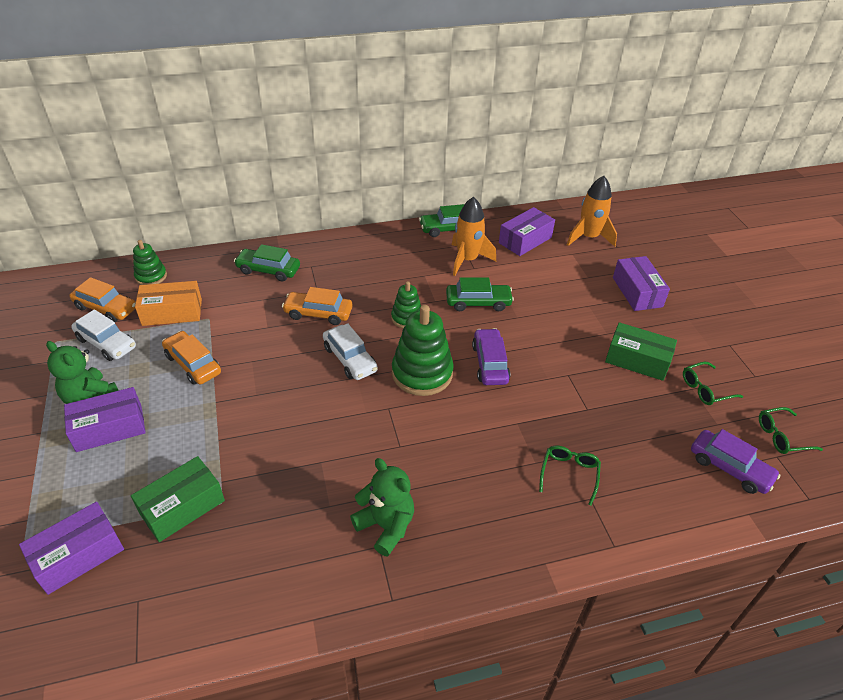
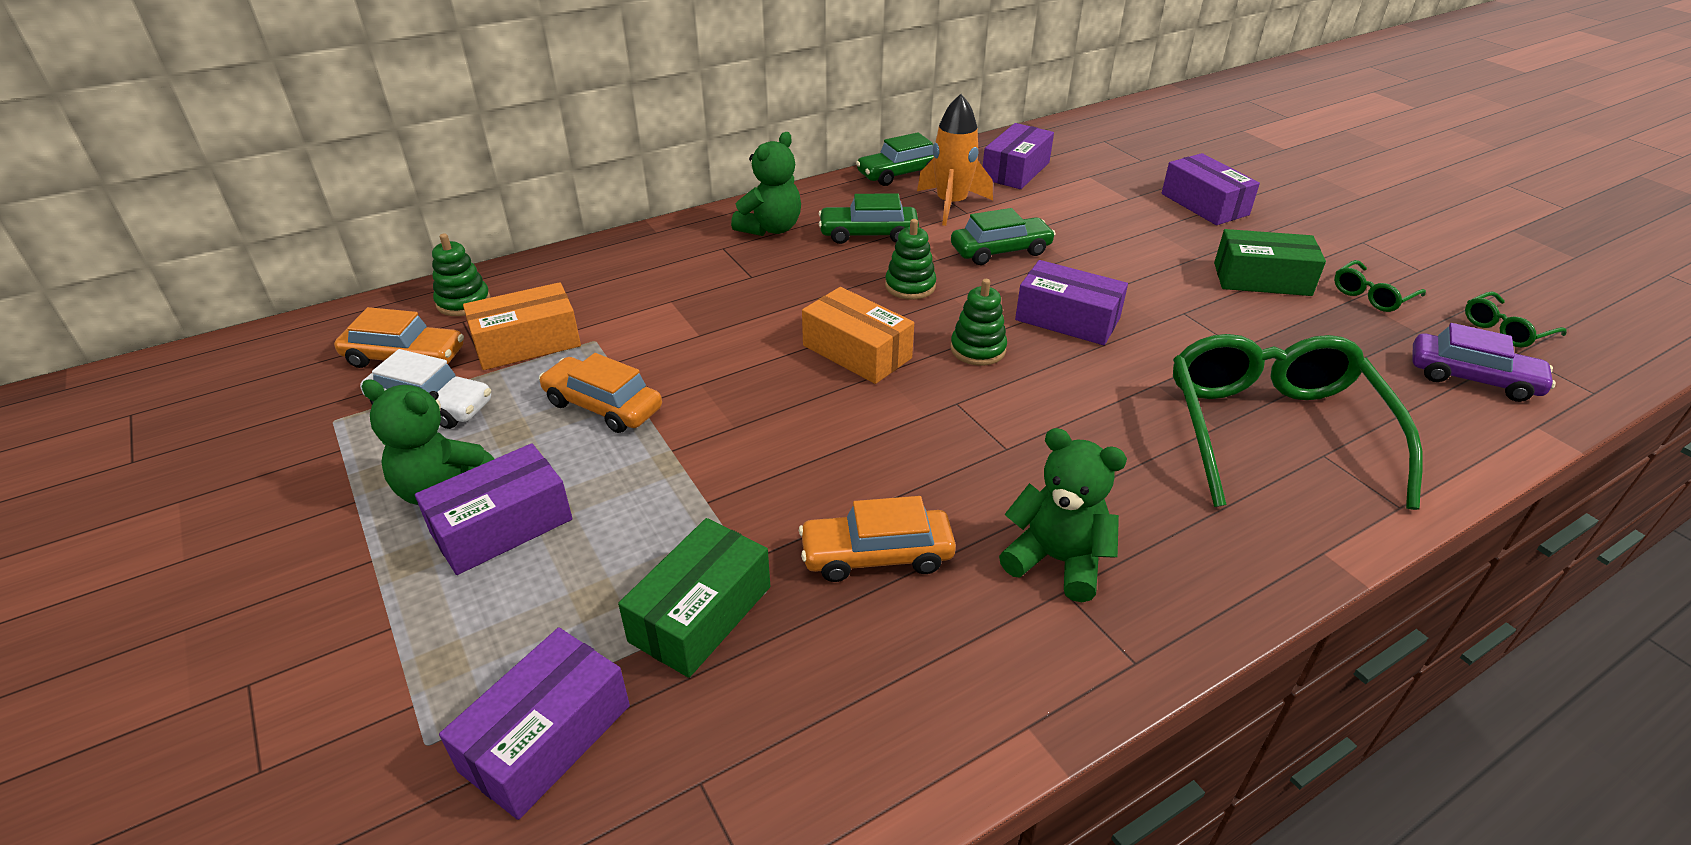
camera: 15 degrees left, 5 degrees down
green car [234,244,300,281] -> green car moved to [818,193,919,244]
orange car [282,287,353,325] -> orange car moved to [799,496,956,582]
white car [323,323,378,380] -> orange box [802,287,914,384]
green stacking toy [392,305,454,396] -> green stacking toy [951,279,1007,366], size x0.57
purple car [472,328,510,385] -> purple box [1015,260,1128,345]
green glasses [539,446,601,505] -> green glasses [1173,334,1423,510], size x2.33
orange rocket [567,176,617,247] -> none
none -> green teddy bear [731,132,801,236]

